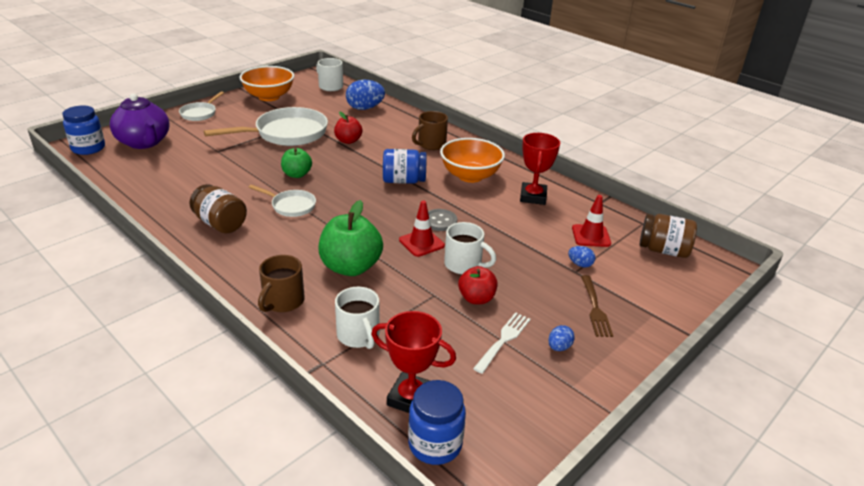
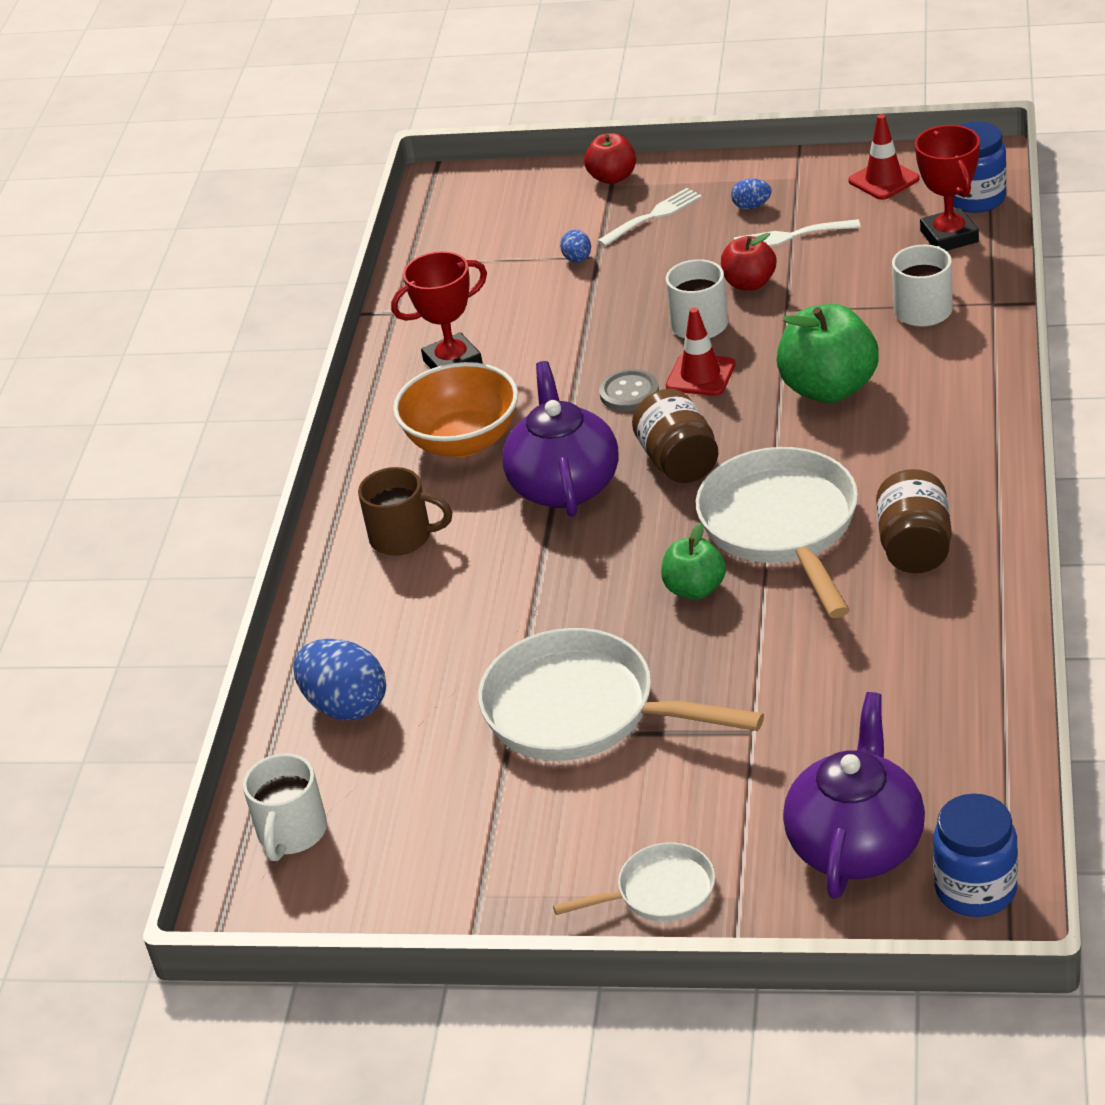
camera: 120 degrees left, 5 degrees up
orange bowl [239,66,294,101] -> none
white pan [249,184,316,217] -> white pan [696,447,858,618], size x1.94
brown mug [258,255,304,312] -> none
red apple [334,111,362,144] -> red apple moved to [584,133,636,184]
blue jar [383,149,426,184] -> purple teapot [502,361,619,517]
red traffic cone [572,195,611,247] -> red traffic cone moved to [848,114,920,200]
brown fork [581,275,613,337] -> white fork [597,188,702,246]
brown jar [640,214,697,258] -> brown jar moved to [632,389,718,483]

